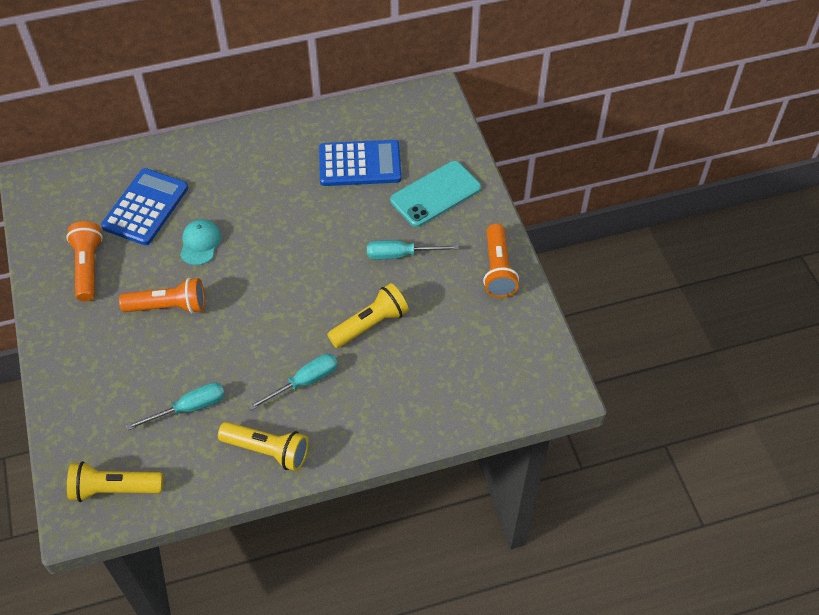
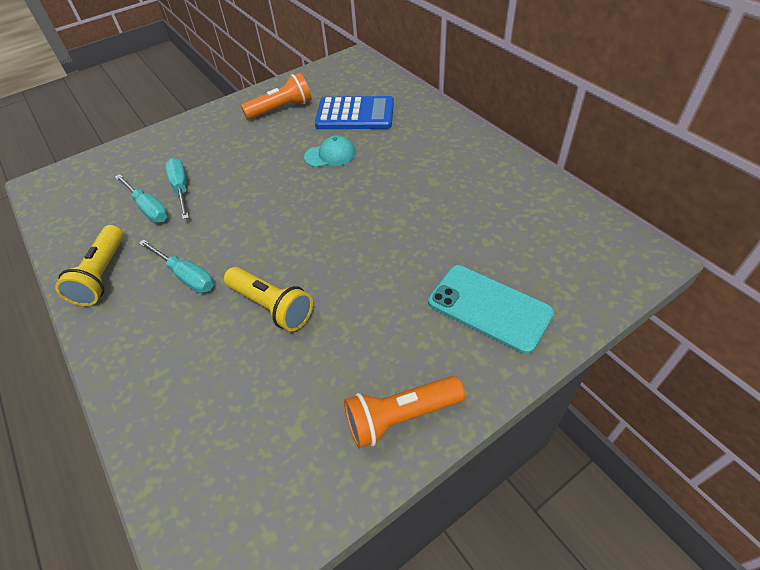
camera: 75 degrees right, 5 degrees down
yellow flashlight [67,461,163,502] -> none
orange flashlight [119,278,205,314] -> none
blue calculator [319,140,402,186] -> none
turquoise screwdriver [367,240,459,260] -> turquoise screwdriver moved to [165,158,189,219]

